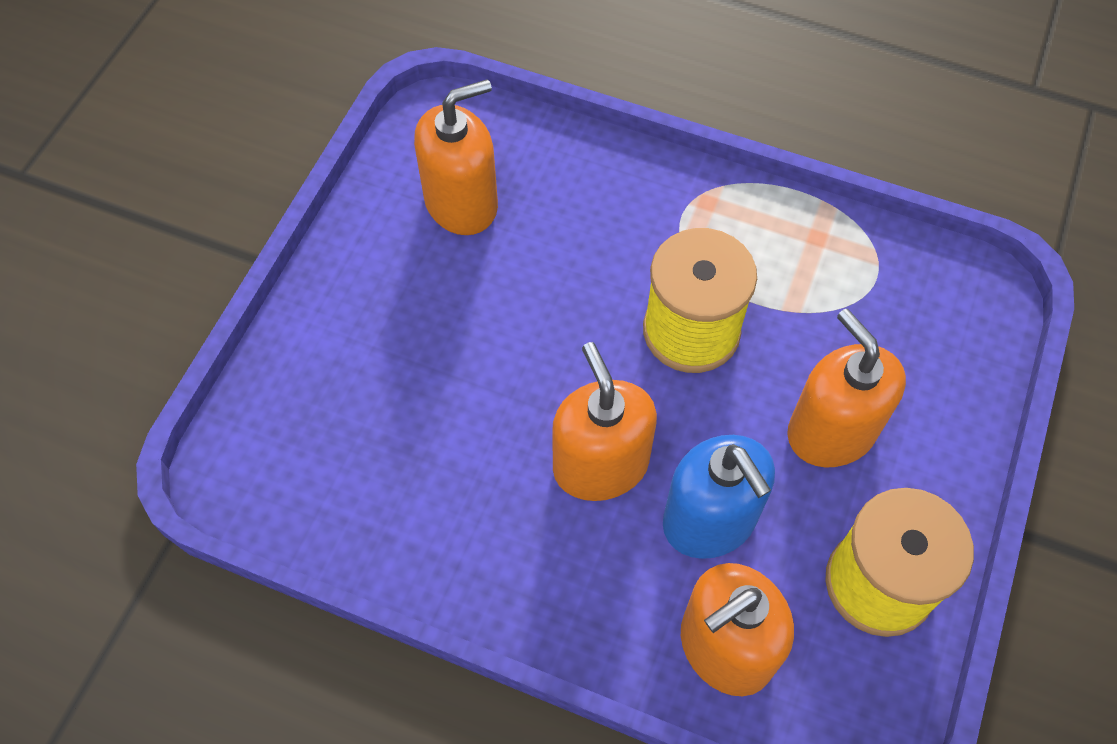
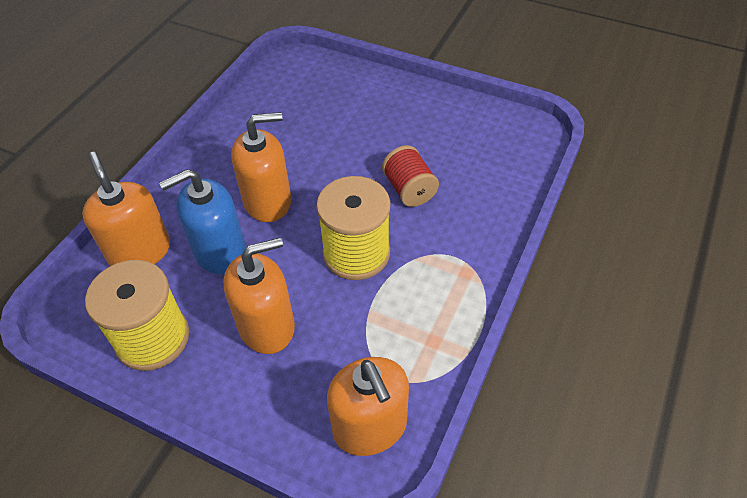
camera: 95 degrees right, 10 degrees down
orange soap dispenser [414,79,498,235] -> orange soap dispenser moved to [327,357,409,456]
none -> red spool [382,145,439,207]

